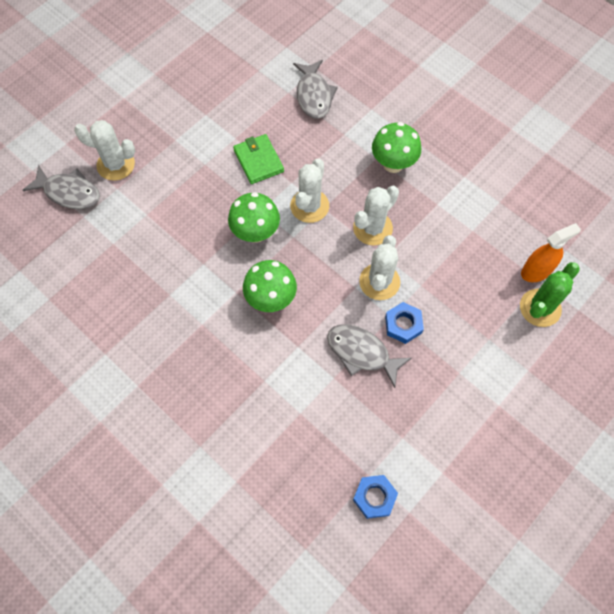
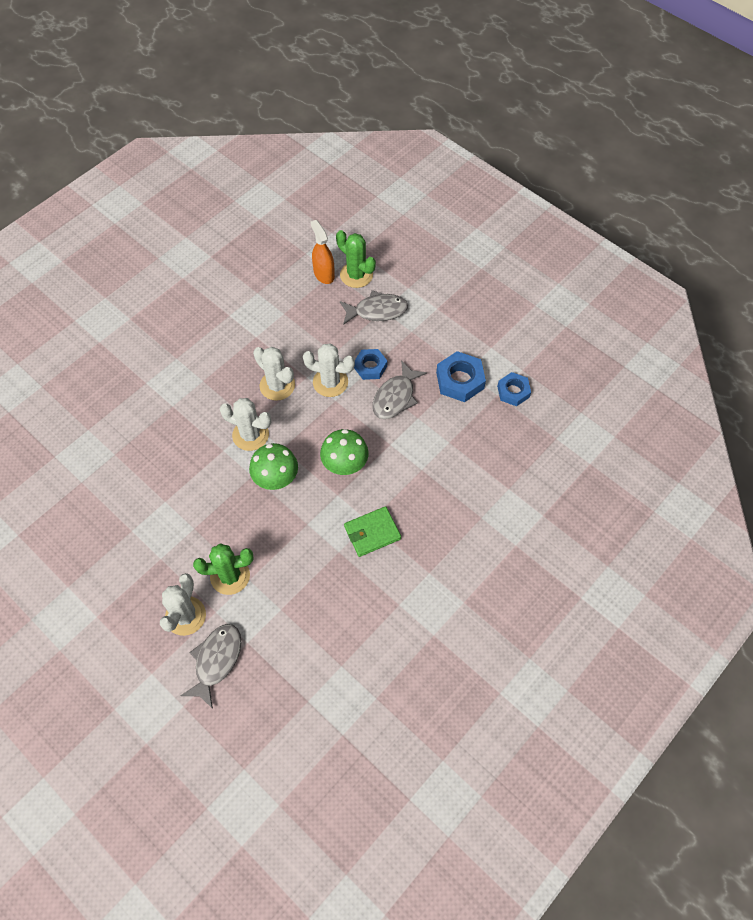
camera: 90 degrees left, 5 degrees down
green wallet [233,134,284,184] -> green wallet moved to [344,506,401,557]
grey fish [293,60,338,119] -> grey fish moved to [340,290,408,325]
green mushroom [372,122,421,173] -> none
none -> green cactus [193,543,254,595]
none -> blue nut [436,351,486,402]

